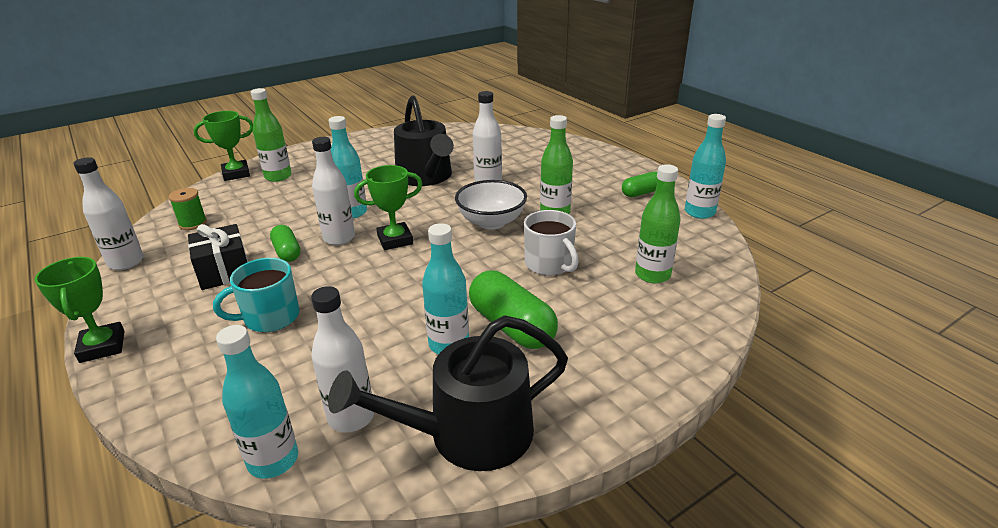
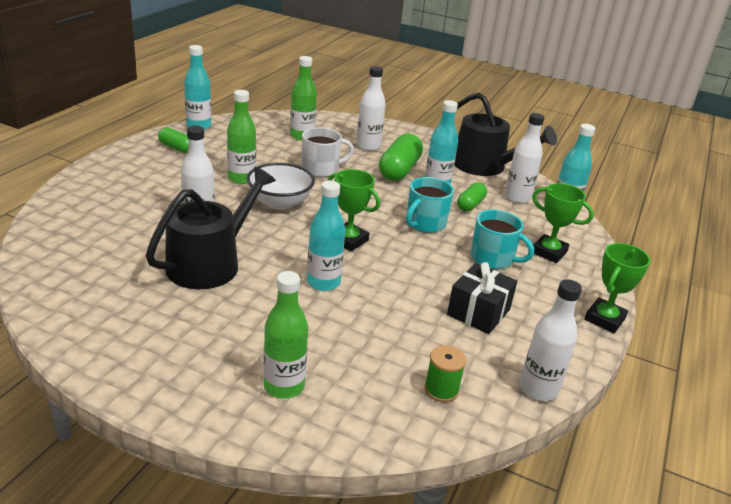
camera: 125 degrees left, 0 degrees up
green trophy [194,111,253,181] -> green trophy moved to [532,183,594,263]
green capsule [270,225,301,262] -> green capsule moved to [457,182,487,211]
white bottle [312,137,355,245] -> white bottle moved to [357,66,386,151]
white mug [524,210,579,276] -> white mug turned 45 degrees clockwise [301,128,354,177]
none -> turquoise mug [406,177,454,233]

